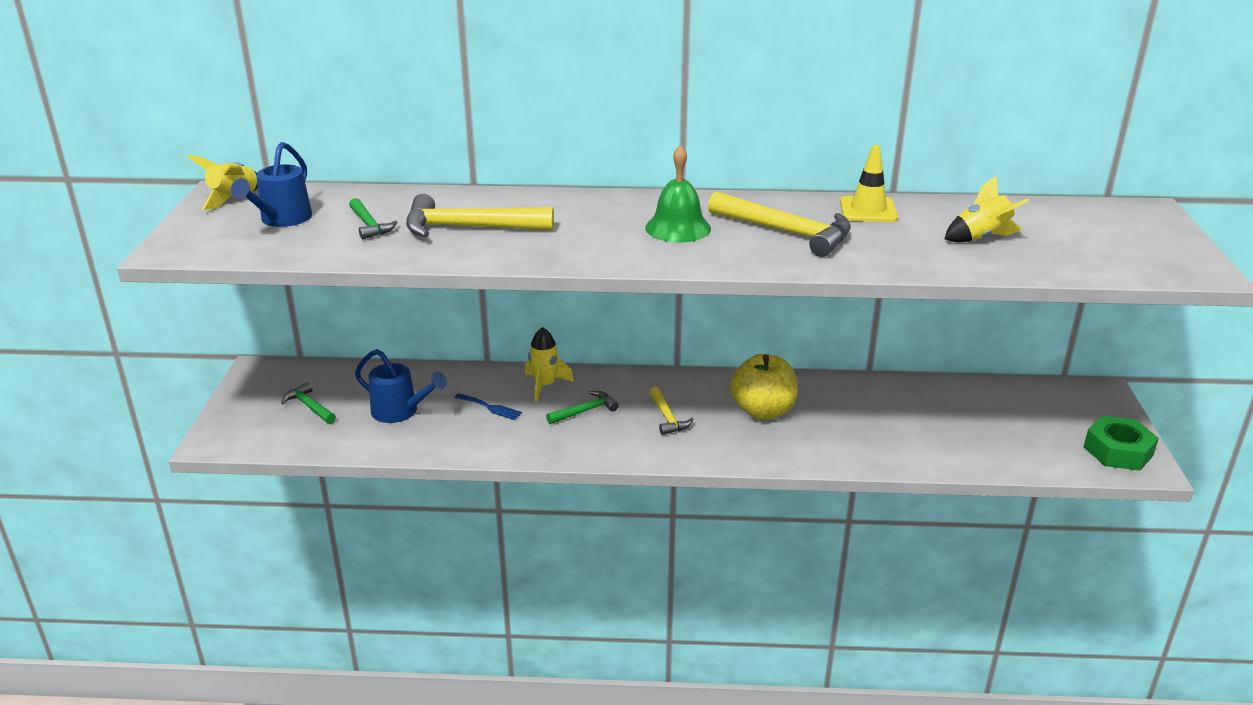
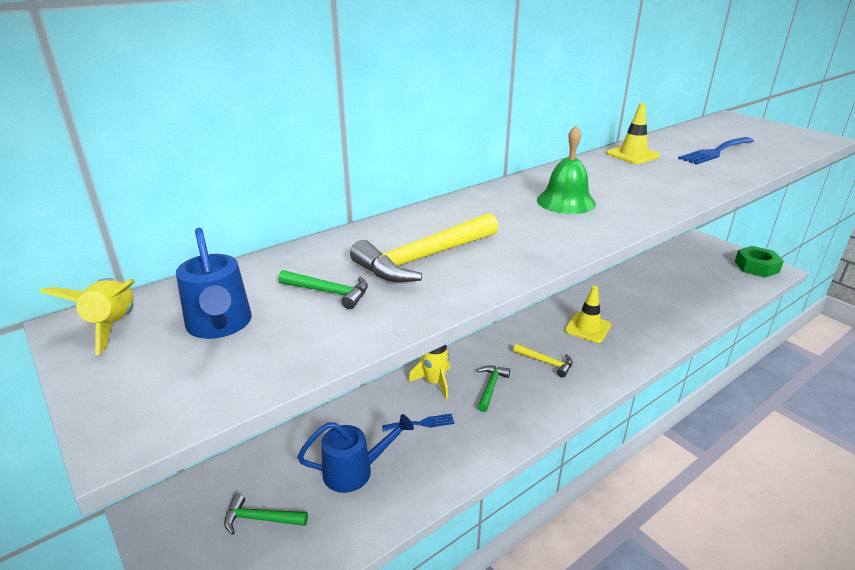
camera: 40 degrees left, 0 degrees up
yellow hammer [708,191,851,257] -> none
yellow apple [730,354,798,420] -> yellow traffic cone [564,286,611,343]
yellow rocket [944,176,1029,242] -> blue fork [678,137,754,164]

